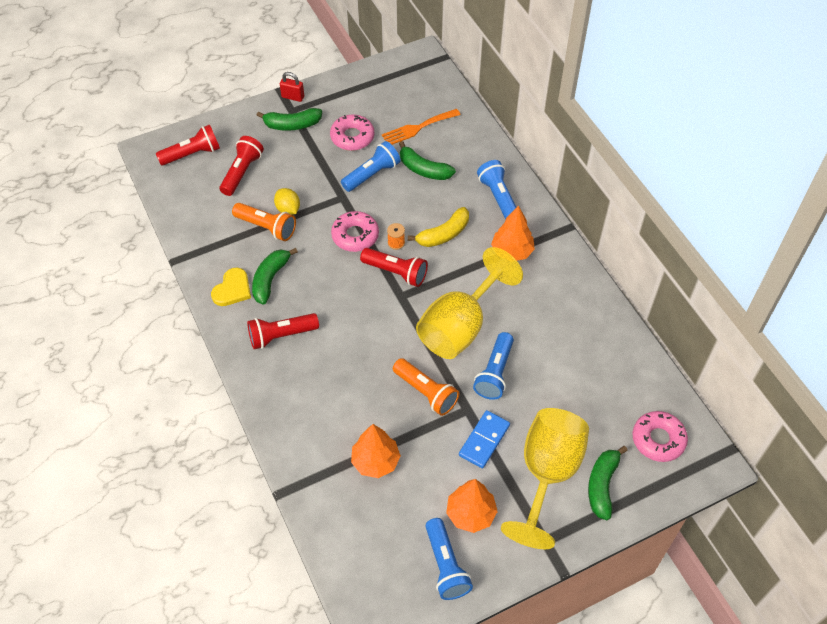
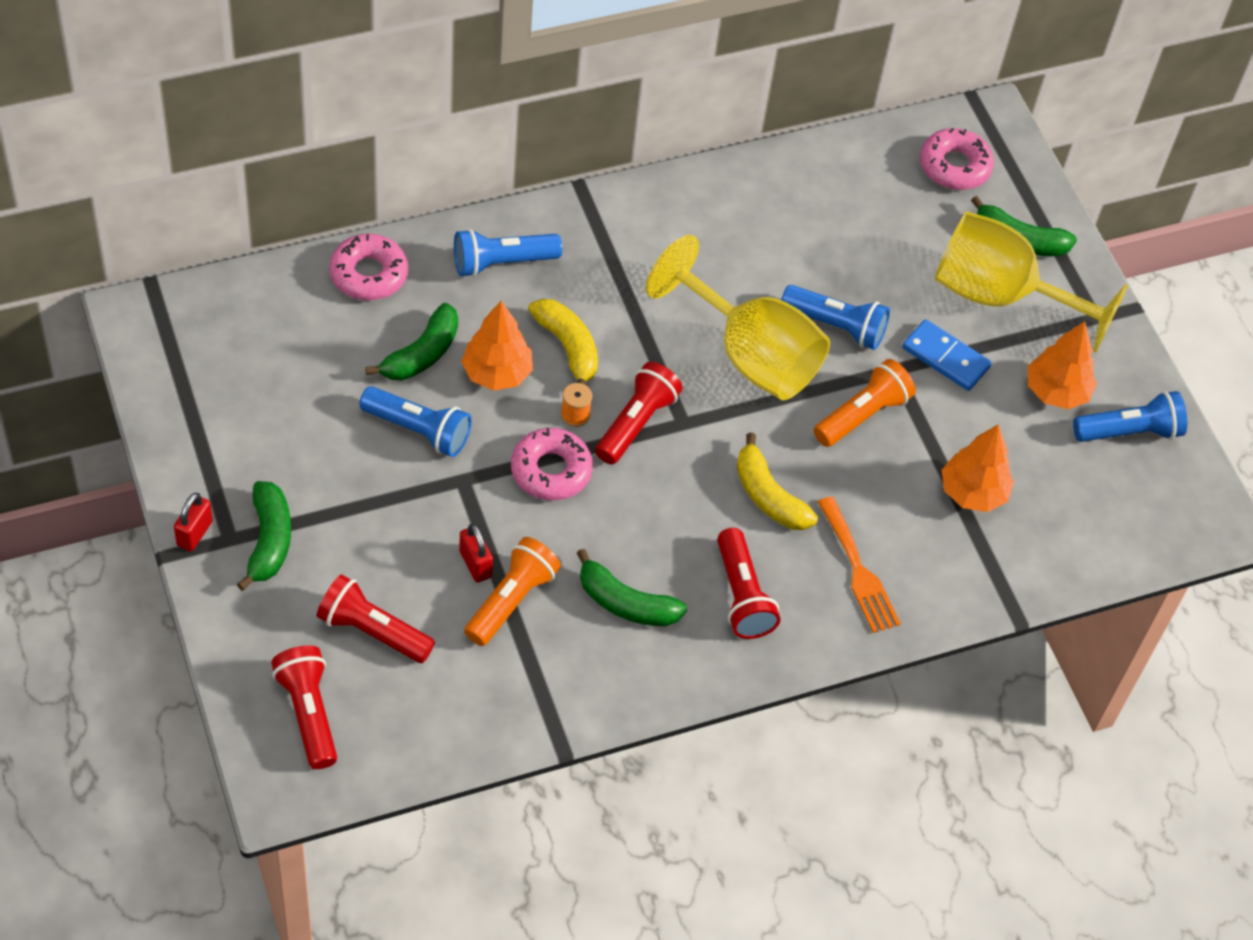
camera: 90 degrees left, 0 degrees up
yellow heart [211,268,251,306] -> none
yellow lemon [274,188,300,215] -> red padlock [459,524,493,582]
pink donut [330,114,375,151] -> pink donut moved to [329,234,408,300]
blue flashlight [341,141,400,192] -> blue flashlight turned 150 degrees clockwise [359,386,472,457]
orange fork [382,109,461,145] -> orange fork moved to [818,497,901,633]
orange tree [491,205,535,260] -> orange tree moved to [461,301,533,391]
none -> yellow banana [737,433,818,530]

